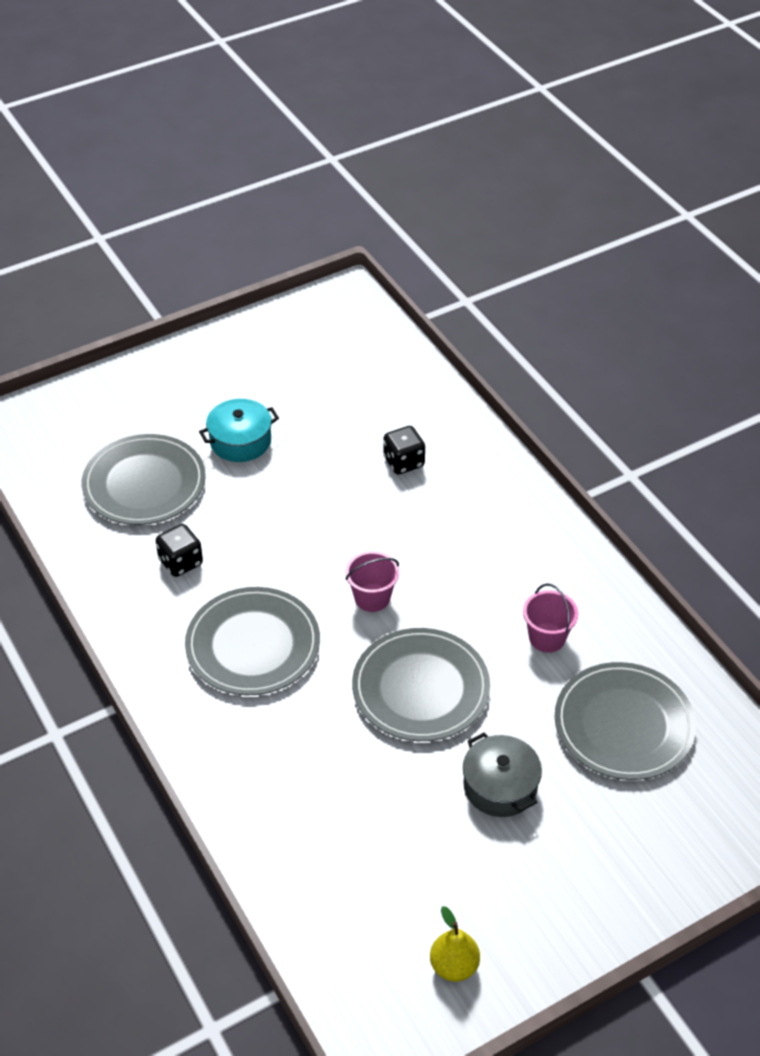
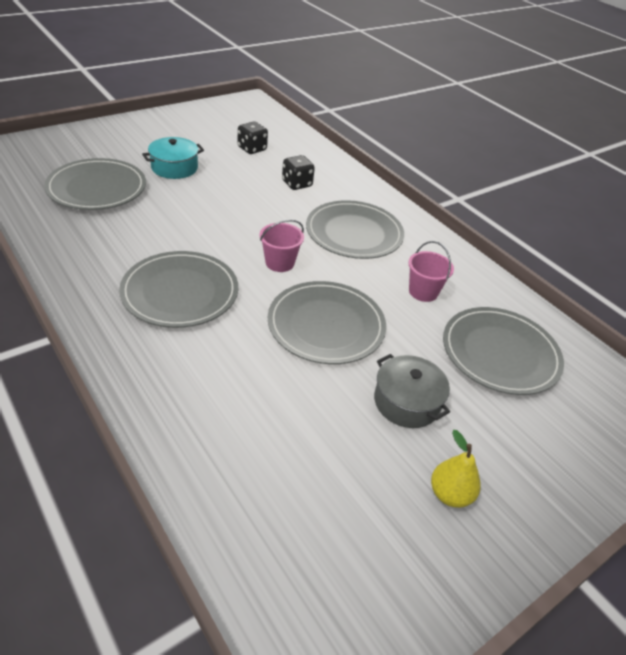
camera: 10 degrees left, 5 degrees down
black dice [155,524,203,577] -> black dice moved to [238,121,268,154]
yellow pear [430,906,480,982] -> yellow pear moved to [431,430,481,508]
none -> grey plate [306,200,404,259]

